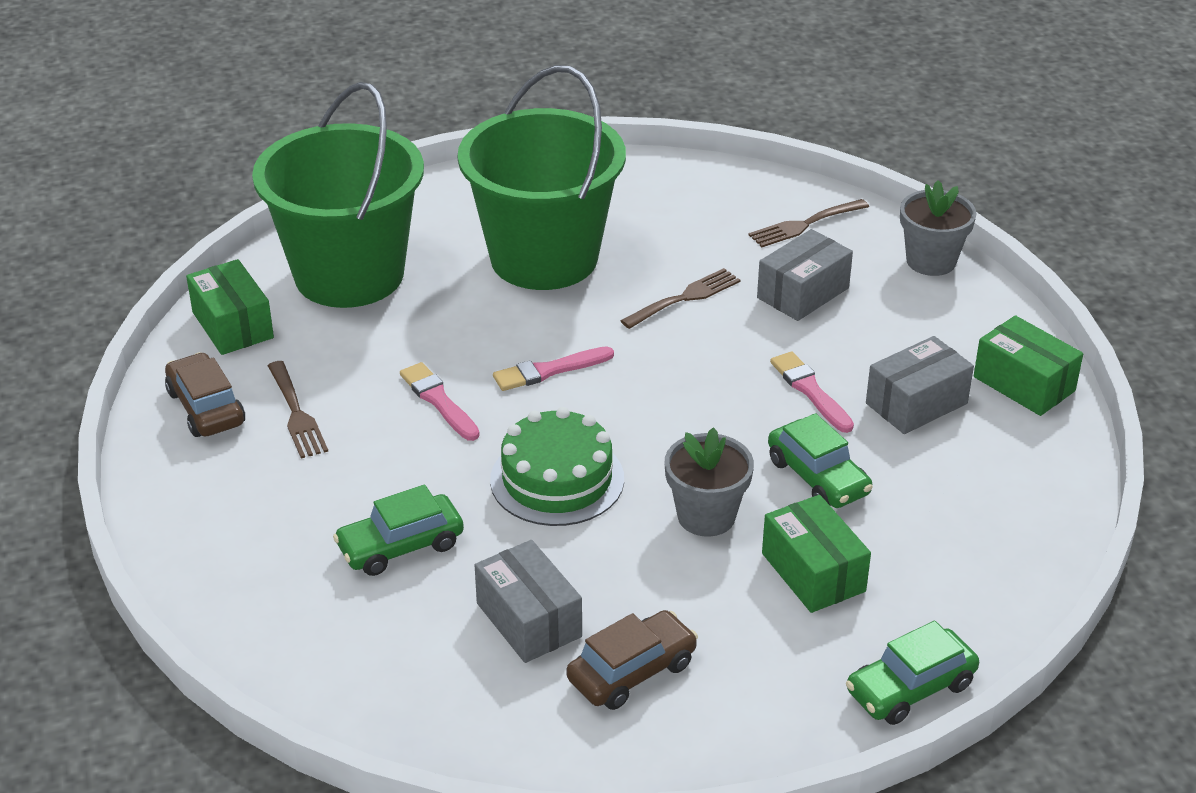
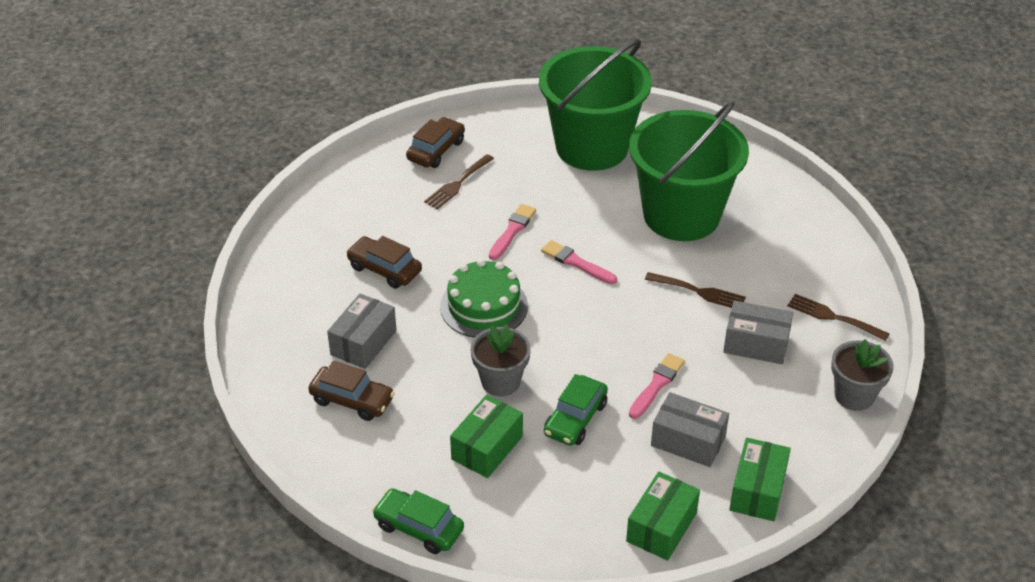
camera: 60 degrees right, 5 degrees up
green box [186,259,274,355] -> green box moved to [626,472,700,561]
green car [333,485,464,576] -> brown car [346,236,422,289]

